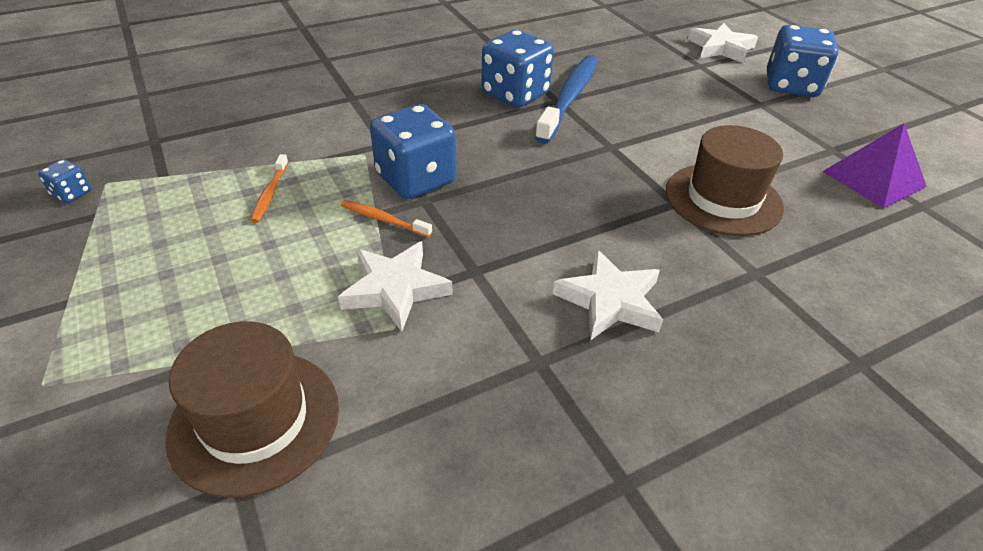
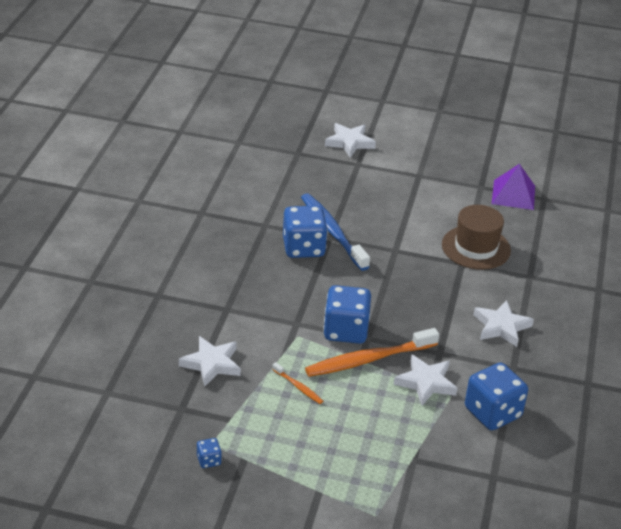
camera: 50 degrees left, 5 degrees down
brown hat [165,321,339,498] -> none
orange toothbrush [341,200,432,238] -> orange toothbrush [305,328,439,377], size x2.17
blue dice [767,25,839,97] -> blue dice moved to [465,363,528,430]
none -> white star [179,336,241,387]

